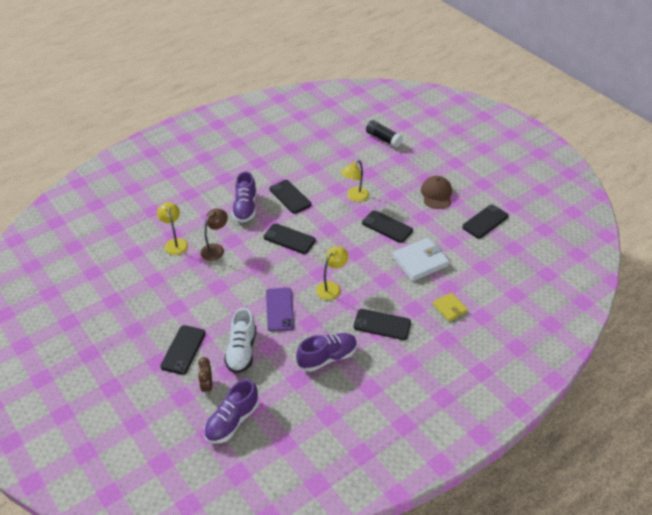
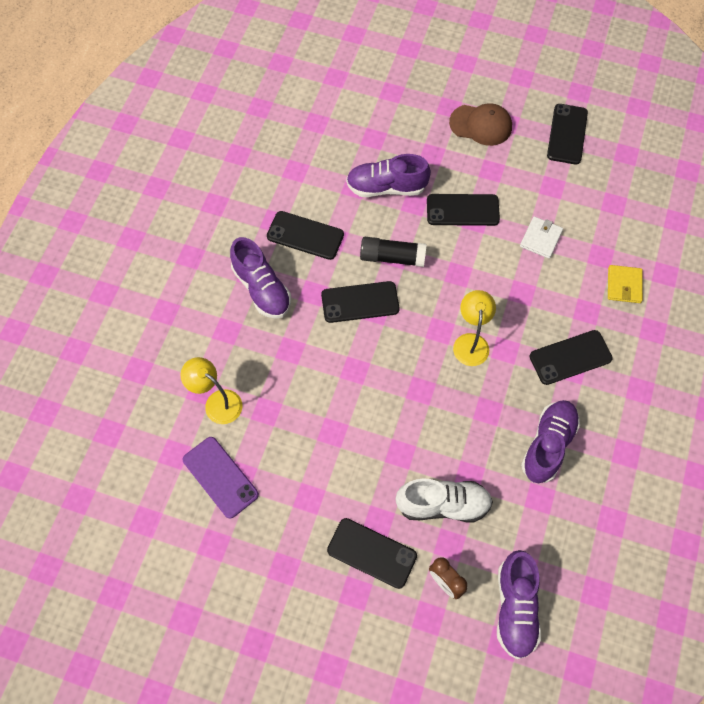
camera: 35 degrees left, 20 degrees up
black phone [160,325,206,375] -> black phone turned 45 degrees counterclockwise [327,518,417,589]
brown lamp [200,209,228,261] -> none
white shoe [224,308,256,373] -> white shoe turned 60 degrees counterclockwise [396,478,493,522]
purple phone [266,288,294,331] -> purple phone moved to [183,437,259,519]
yellow lamp [341,160,369,202] -> purple shoe [346,154,431,197]
black glue stick [366,120,403,148] -> black glue stick moved to [360,237,427,267]
white wallet [392,238,449,281] -> white wallet [520,216,563,259], size x0.58
brown cap [421,176,452,209] -> brown cap turned 135 degrees clockwise [449,103,512,146]
yellow wallet [433,293,468,321] -> yellow wallet turned 75 degrees clockwise [608,265,643,303]

